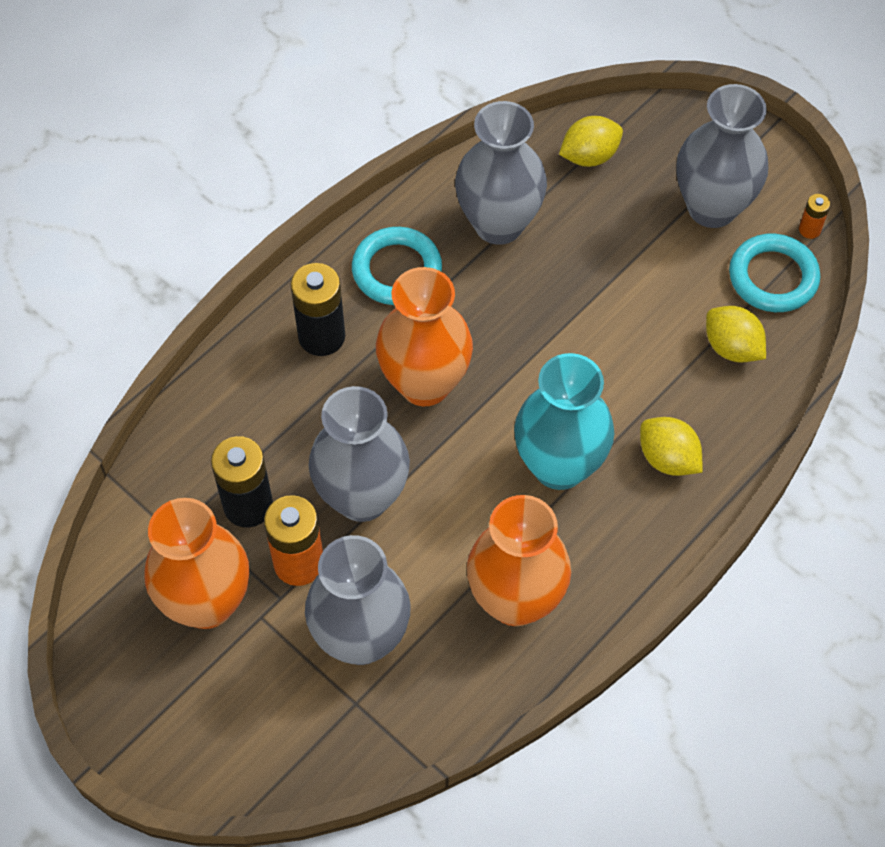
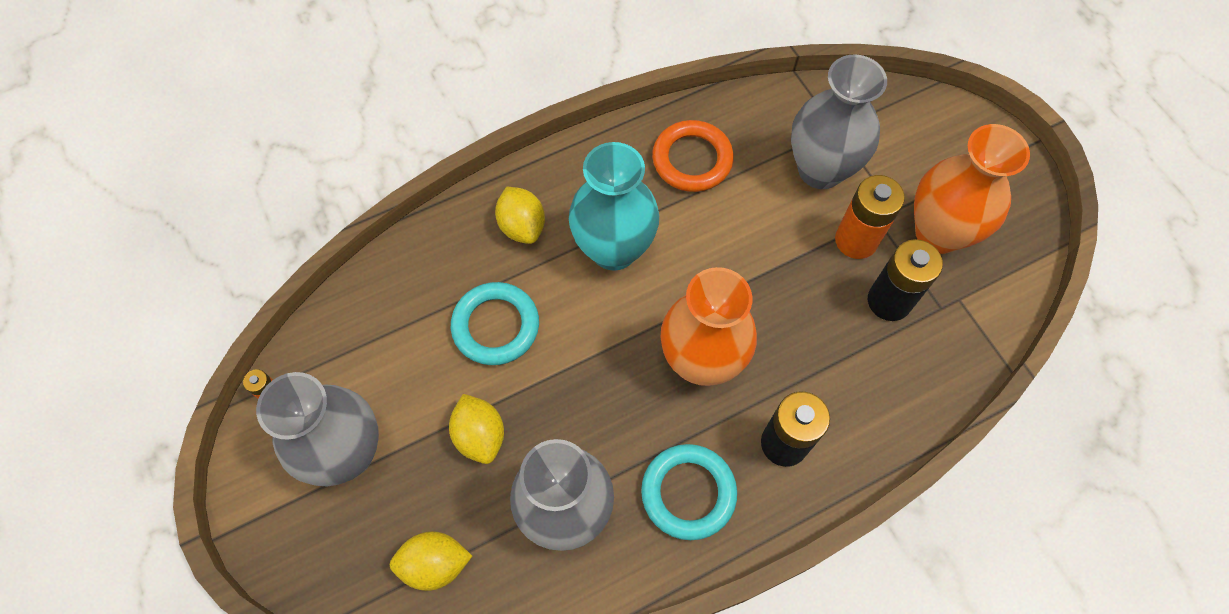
camera: 160 degrees left, 5 degrees up
grey vase [309,386,410,522] -> none
orange vase [467,495,571,626] -> orange ring [652,120,734,192]
yellow lemon [706,306,766,363] -> yellow lemon moved to [449,394,504,464]
turquoise ring [729,234,820,312] -> turquoise ring moved to [451,282,539,365]

